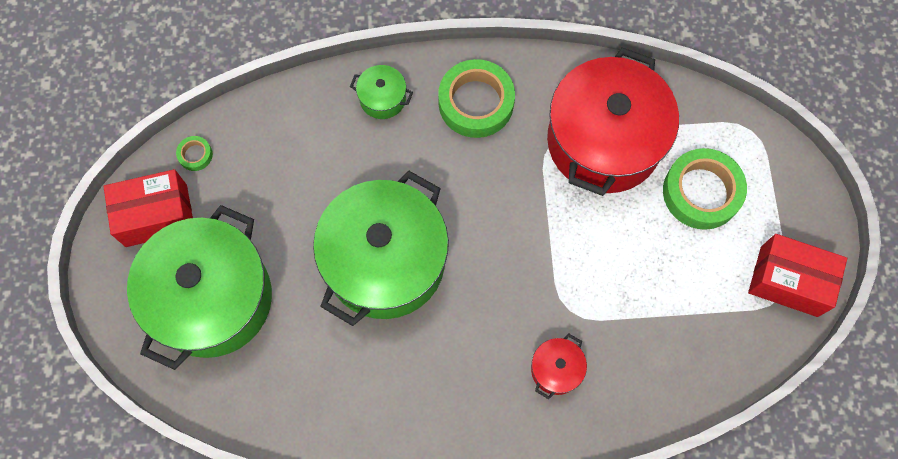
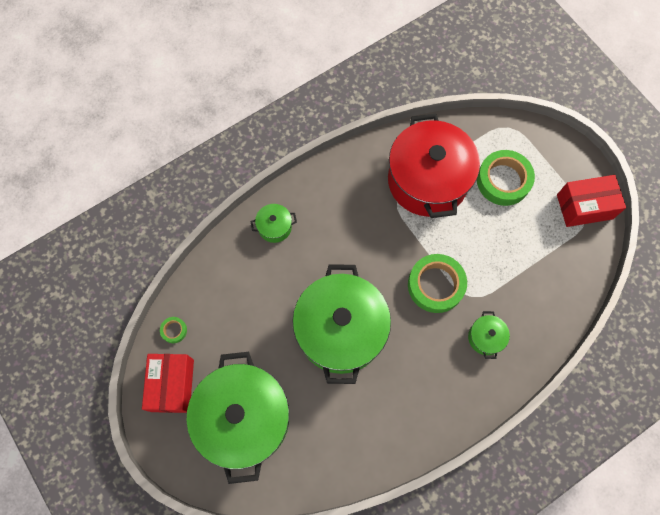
camera: 30 degrees left, 0 degrees up
red box [103,169,193,247] -> red box turned 45 degrees counterclockwise [142,354,194,413]
green tape [438,59,515,138] -> green tape moved to [408,254,467,313]
red pot [531,334,587,399] -> green pot [468,311,510,359]

